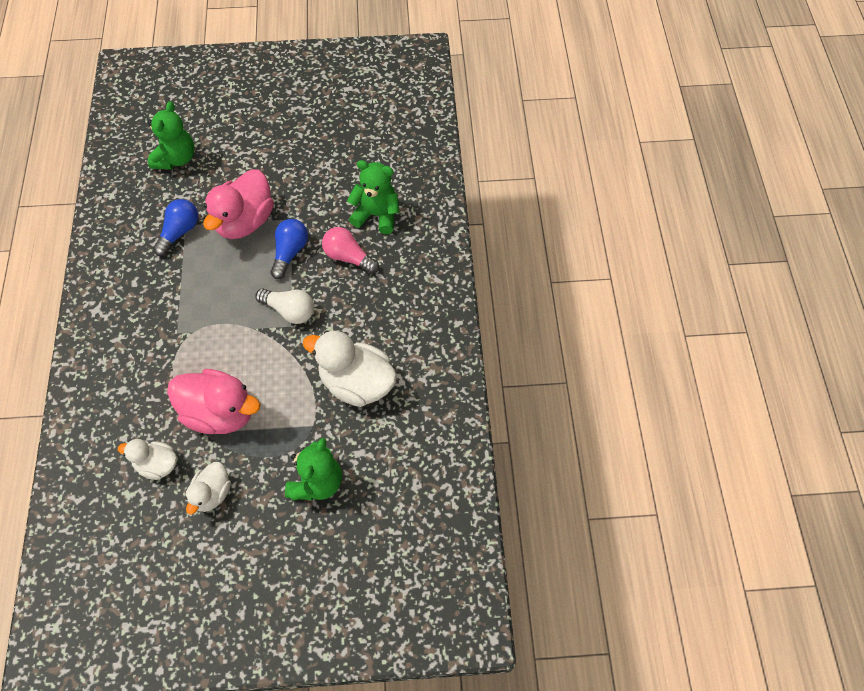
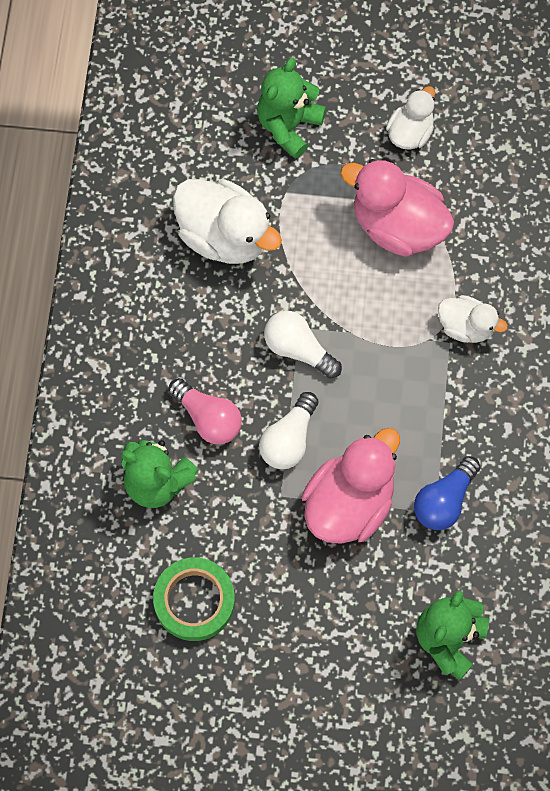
camera: 170 degrees left, 10 degrees up
white duck [118,439,177,480] -> white duck moved to [438,295,508,343]
blue light bulb [270,219,308,279] -> white light bulb [259,392,318,469]
none -> green tape [153,557,235,641]

